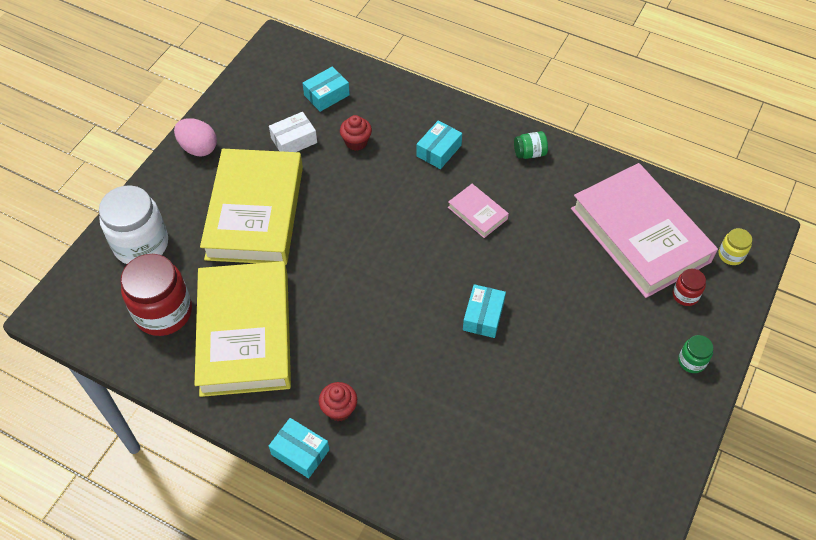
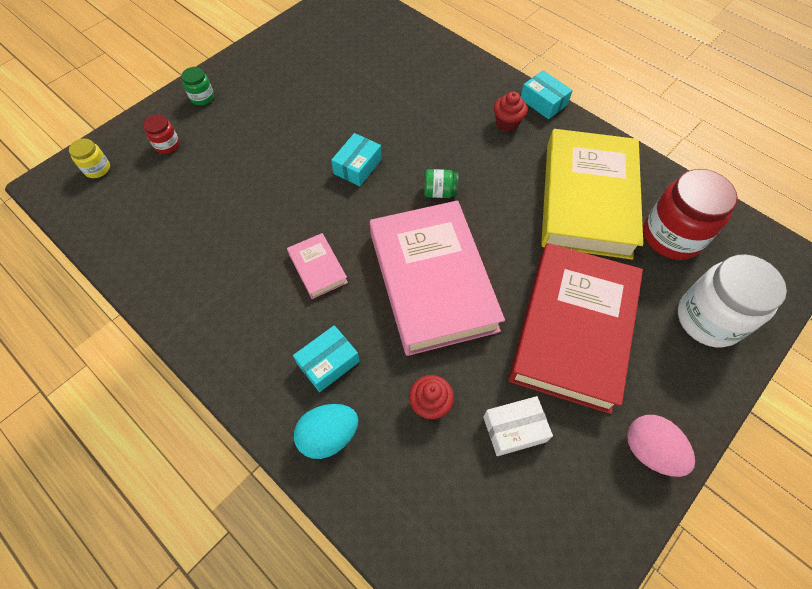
camera: 165 degrees left, 5 degrees up
yellow book [200,149,303,265] -> red book [509,243,643,414]
turquoise box [303,67,350,112] -> none
green jar [514,131,548,159] -> green jar moved to [424,169,459,198]
pink book [571,163,718,298] -> pink book moved to [370,201,505,356]
none -> turquoise egg [294,404,358,459]

